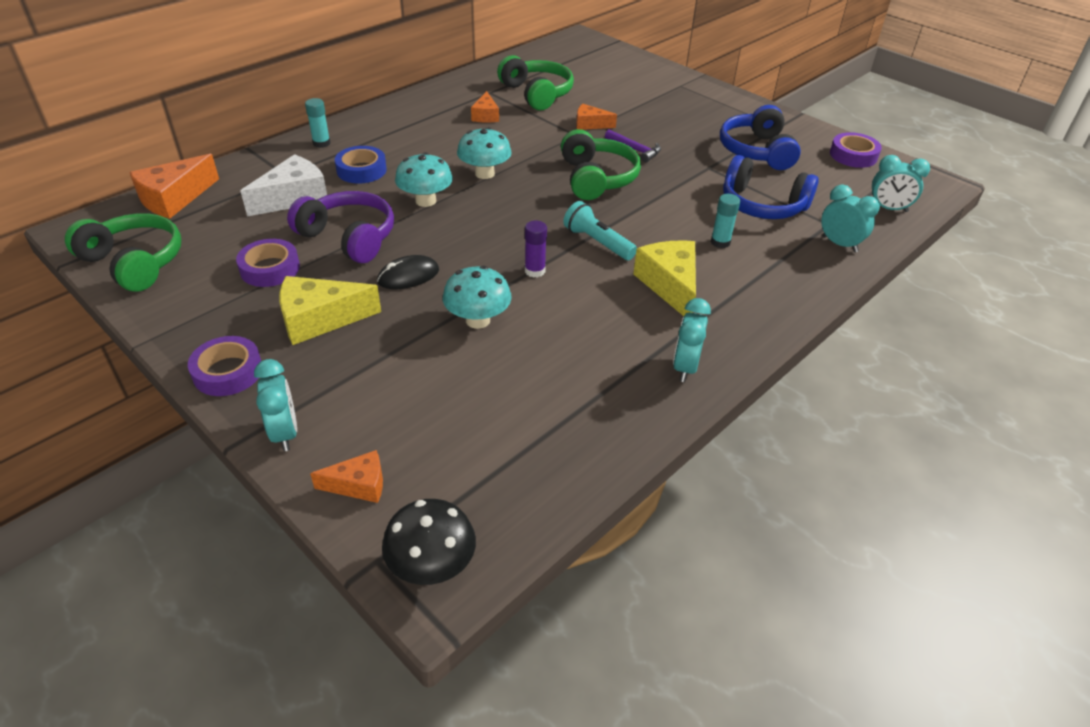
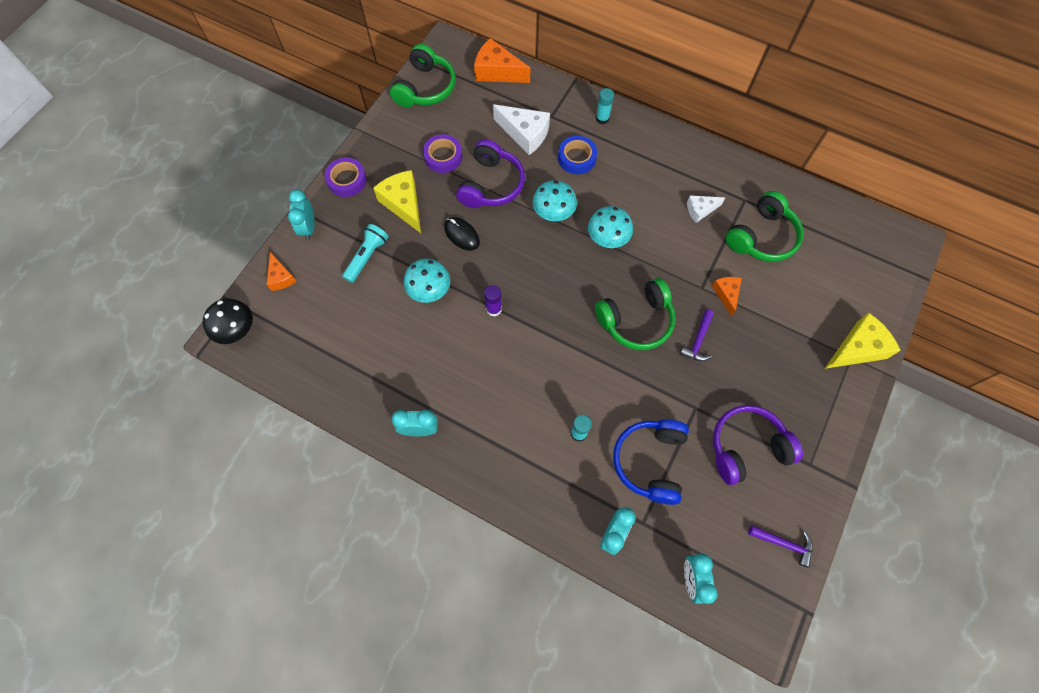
camera: 75 degrees right, 25 degrees up
turquoise clock [254,359,297,451] -> turquoise clock turned 120 degrees clockwise [288,190,315,240]
orange cheese [471,91,499,123] -> white cheese [687,196,725,223]
turquoise flashlight [563,201,637,260] -> turquoise flashlight moved to [342,224,389,283]
yellow cheese [633,240,696,316] -> yellow cheese moved to [825,313,900,369]
blue headphones [720,105,801,170] -> purple headphones [713,405,803,485]
purple tape [830,132,882,168] -> purple hammer [748,525,813,568]

